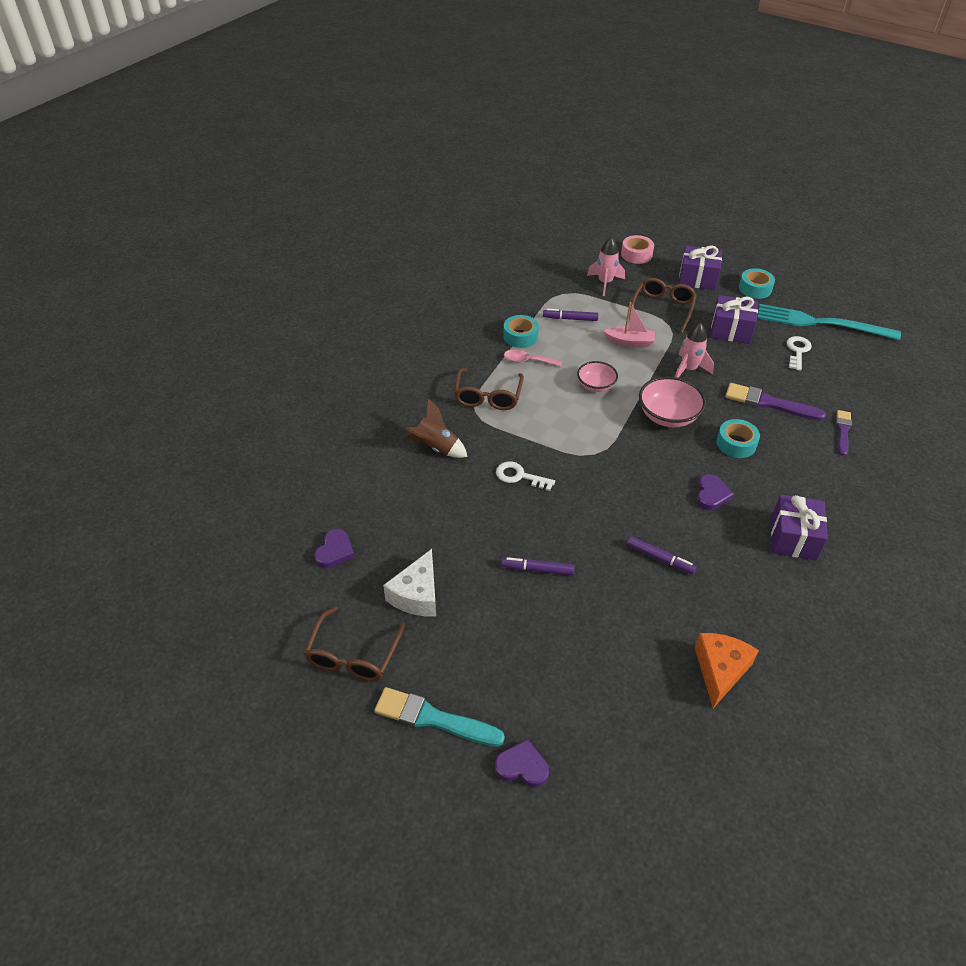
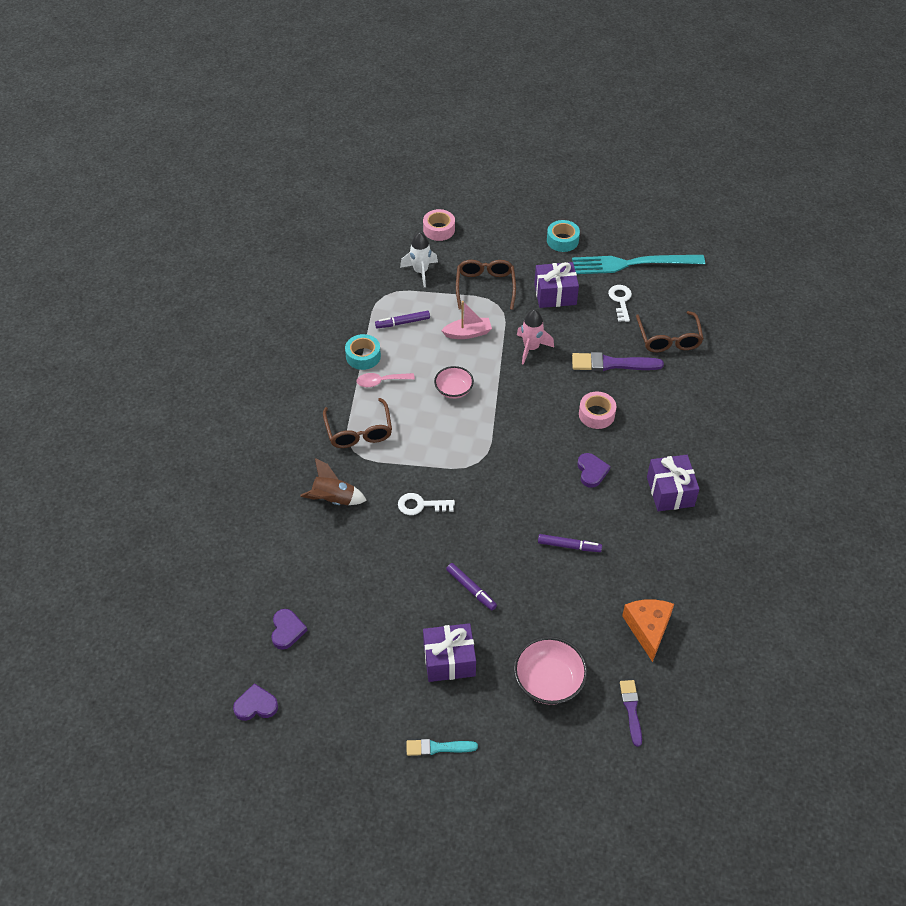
camera: 20 degrees left, 5 degrees up
brown glasses [304,606,405,682] -> brown glasses moved to [636,311,704,352]
turquoise brush [374,687,505,747] -> turquoise brush [407,739,478,756], size x0.62
white cheese [383,549,436,616] -> none
purple heart [495,739,549,787] -> purple heart moved to [233,683,278,721]
purple marker [501,557,575,575] -> purple marker turned 120 degrees counterclockwise [446,563,497,610]
pink rocket [587,237,625,296] -> white rocket [400,232,438,287]
pink bowl [639,376,706,427] -> pink bowl moved to [514,637,588,705]
purple gift [679,245,722,290] -> purple gift moved to [423,623,476,682]
turquoise tape [716,419,760,458] -> pink tape [579,392,616,429]
purple brush [836,410,852,456] -> purple brush moved to [620,680,642,747]

